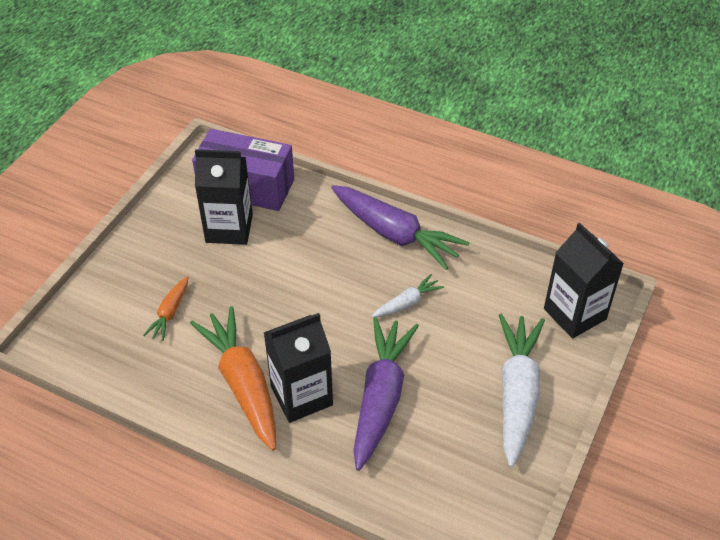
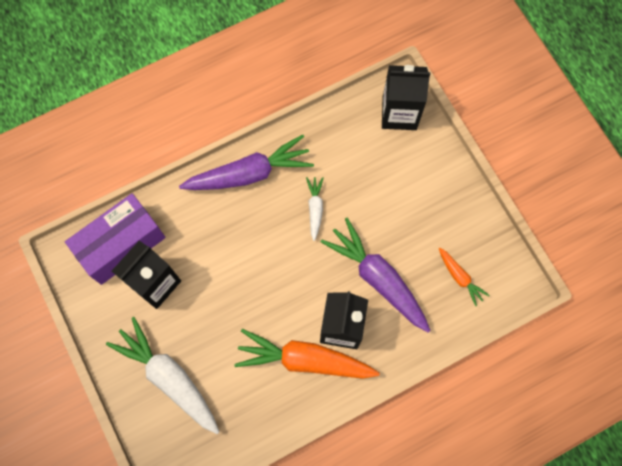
camera: 55 degrees left, 25 degrees up
orange carrot [143,276,188,341] -> orange carrot moved to [439,248,490,306]
white carrot [499,314,545,467] -> white carrot moved to [106,317,219,434]

